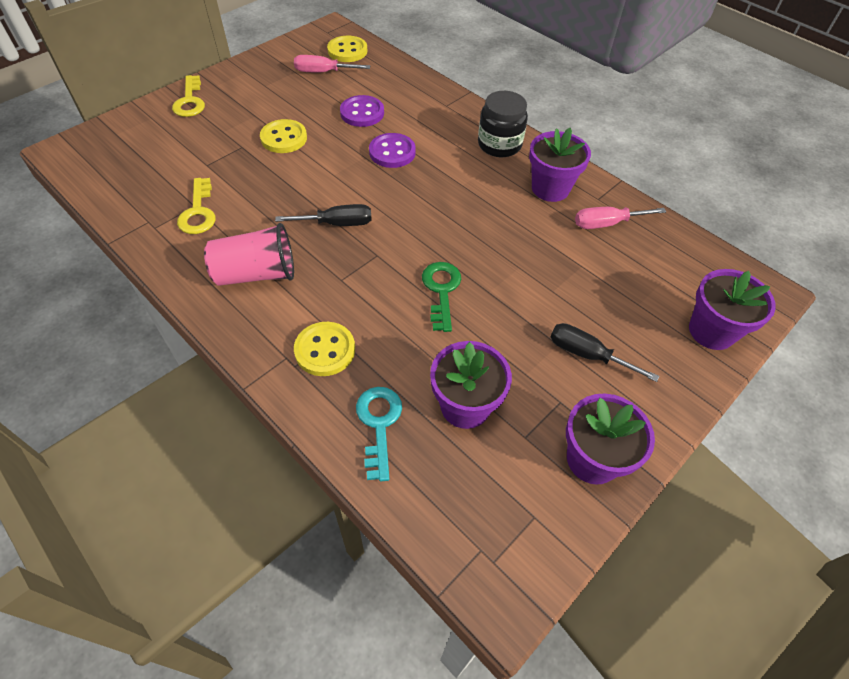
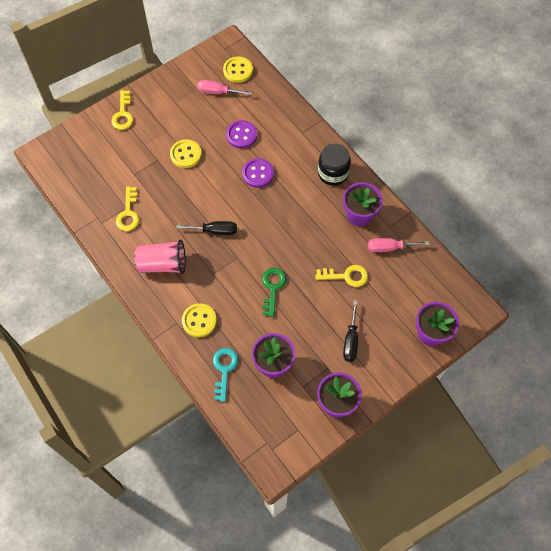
camera: 10 degrees right, 10 degrees up
black screwdriver [550,323,659,382] -> black screwdriver turned 120 degrees counterclockwise [343,301,358,362]
none -> yellow key [315,265,368,287]

